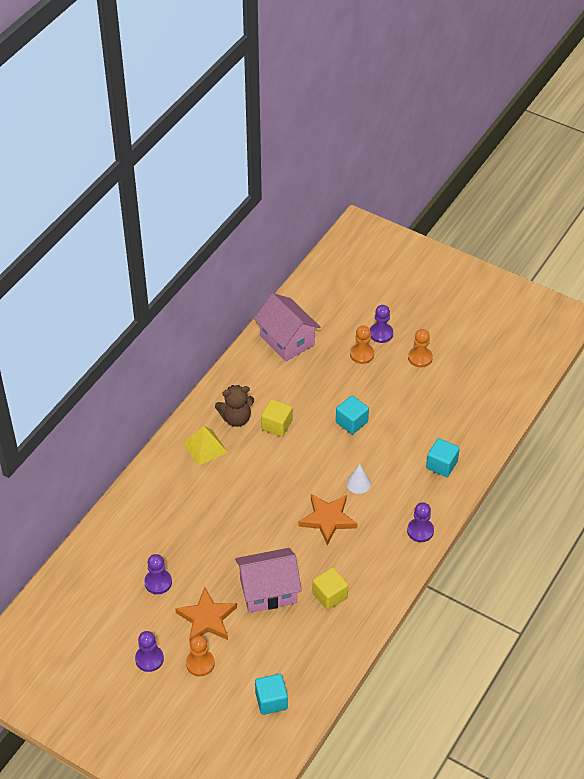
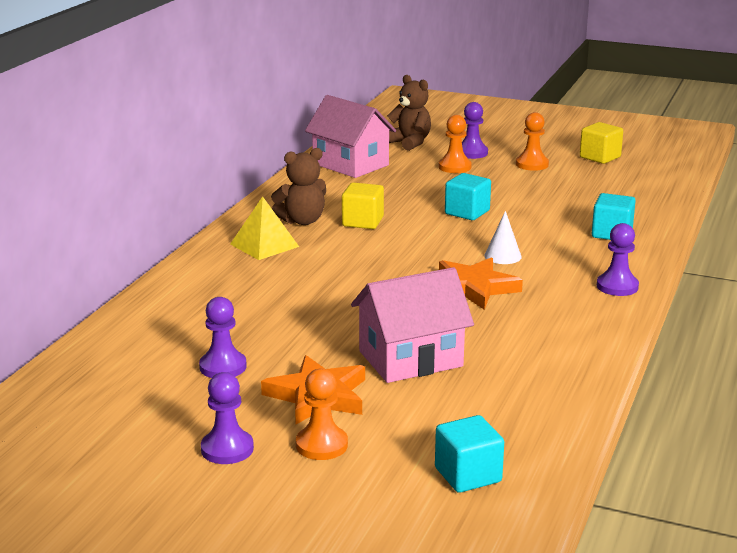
camera: 10 degrees left, 25 degrees down
yellow cube [312,568,348,610] -> yellow cube moved to [580,122,623,164]
none -> brown teddy bear [387,75,431,151]

